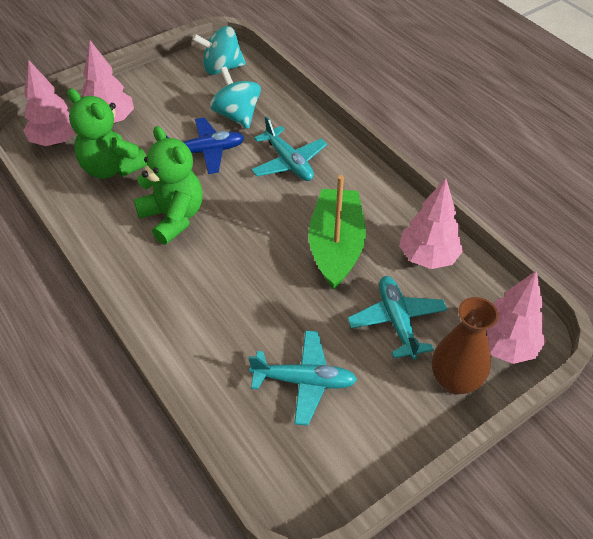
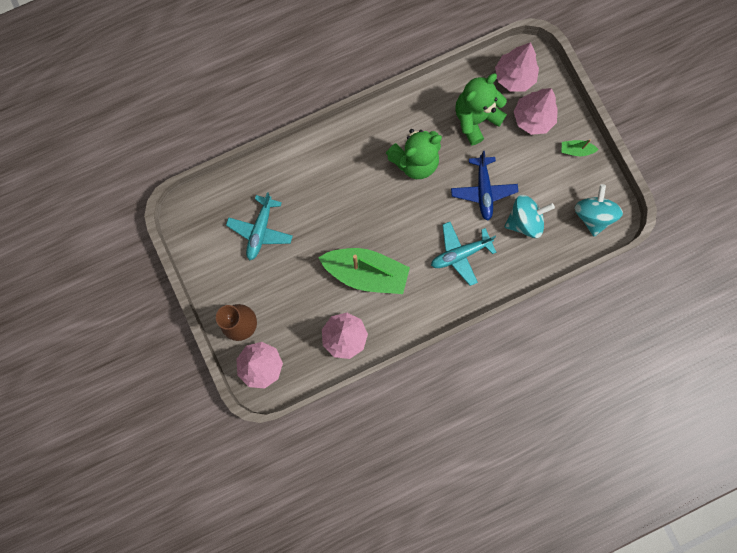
camera: 100 degrees right, 30 degrees up
turquoise plane [348,276,448,360] -> none
none -> green boat [562,139,598,156]

